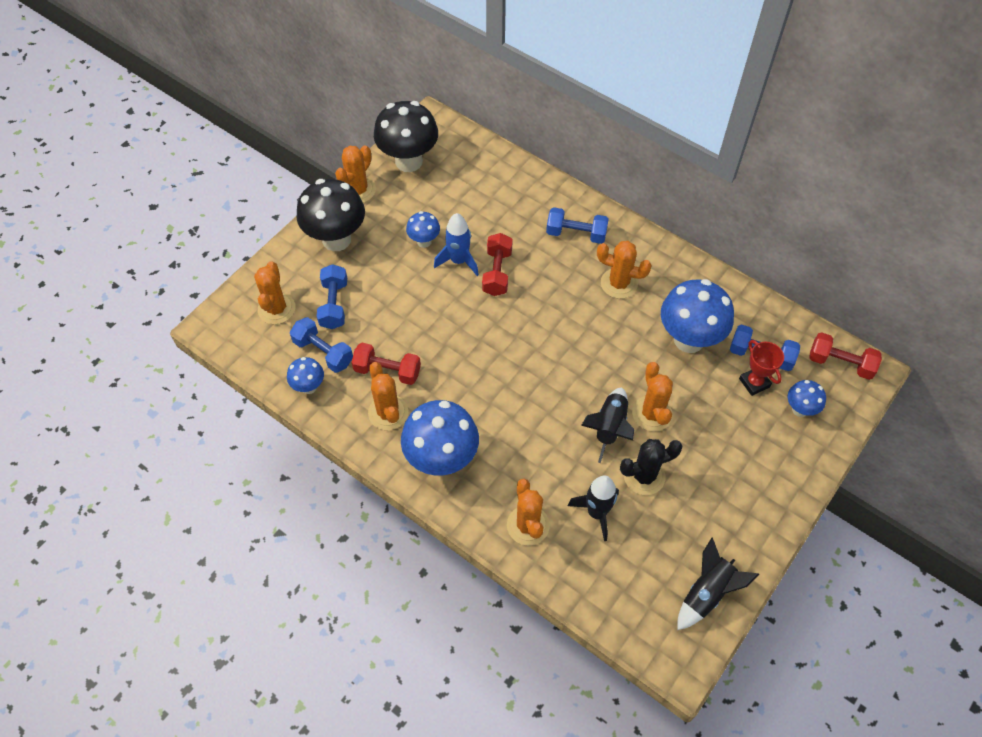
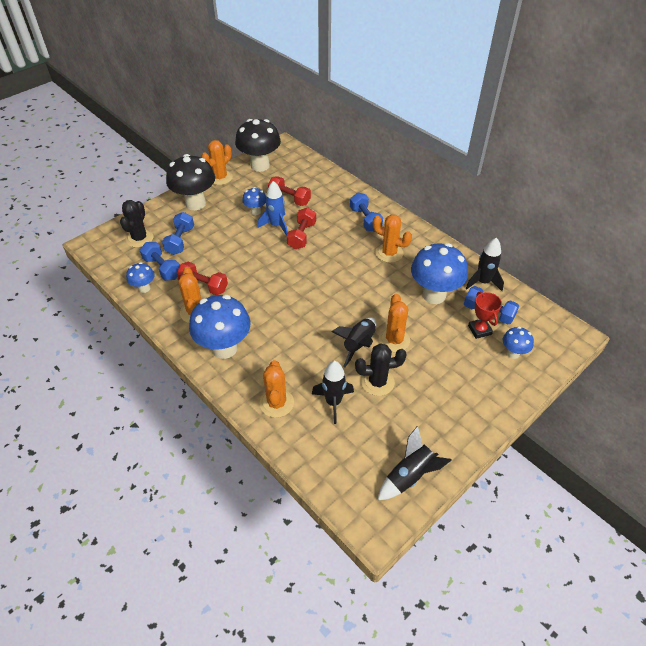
camera: 10 degrees right, 10 degrees down
orange cactus [254,262,296,324] -> black cactus [120,200,153,248]
blue dumbbell [546,207,609,244] -> blue dumbbell turned 45 degrees clockwise [350,193,383,232]
red dumbbell [809,332,882,380] -> red dumbbell moved to [268,176,311,206]
none -> black rocket [466,237,504,291]

